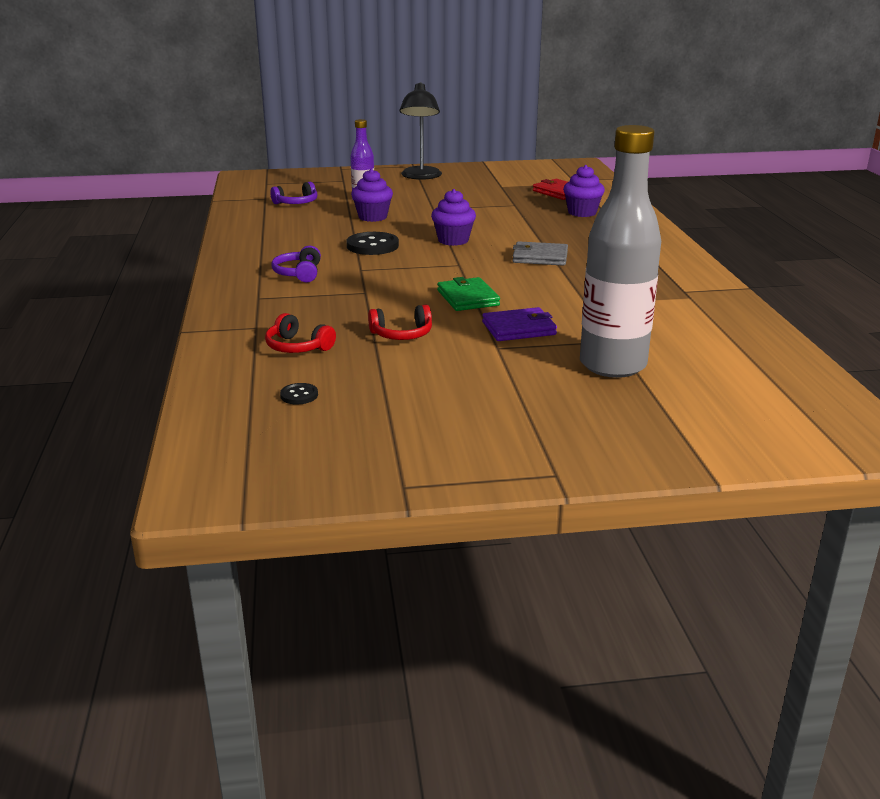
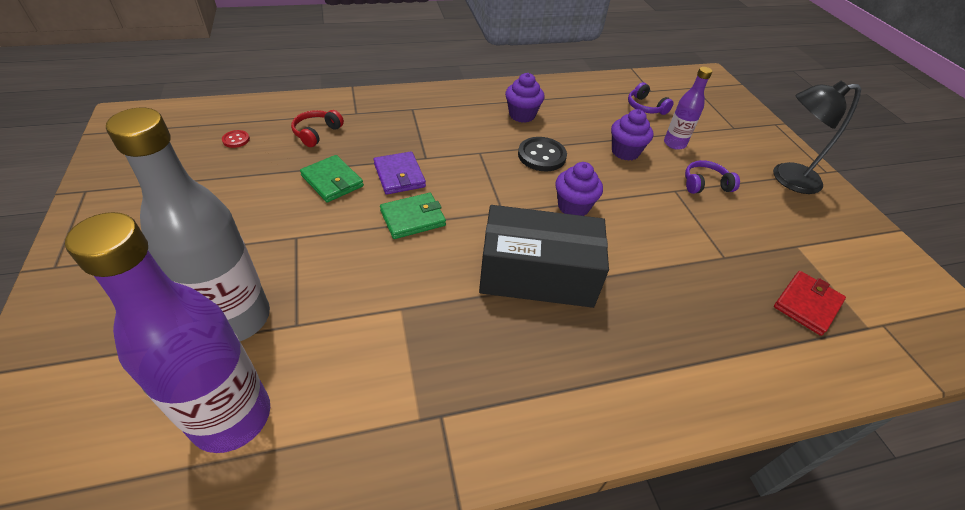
camera: 80 degrees right, 20 degrees up
purple headphones [272,246,321,283] -> purple headphones moved to [685,160,740,194]
black button [280,383,318,404] -> red button [222,130,250,148]
red headphones [368,305,432,340] -> green wallet [300,155,364,202]
purple wallet [482,307,557,341] -> purple wallet moved to [374,151,426,195]
grey wallet [513,241,568,266] -> black box [479,205,609,308]
purple cupcake [563,165,605,217] -> purple cupcake moved to [505,73,545,123]
none -> purple bottle [65,212,270,453]

